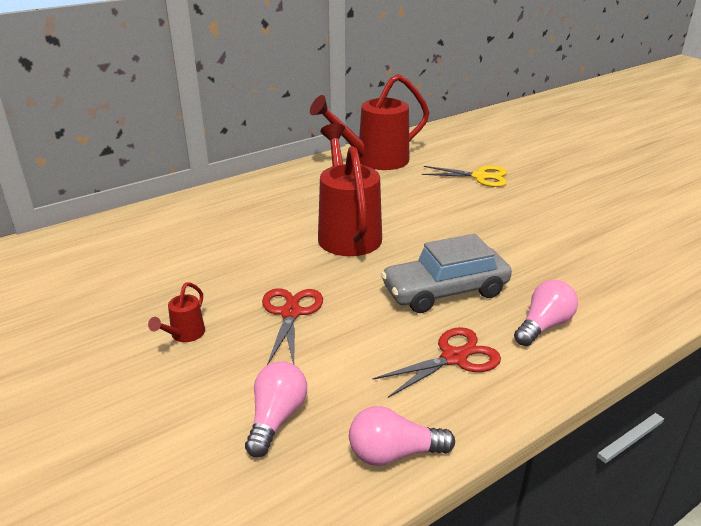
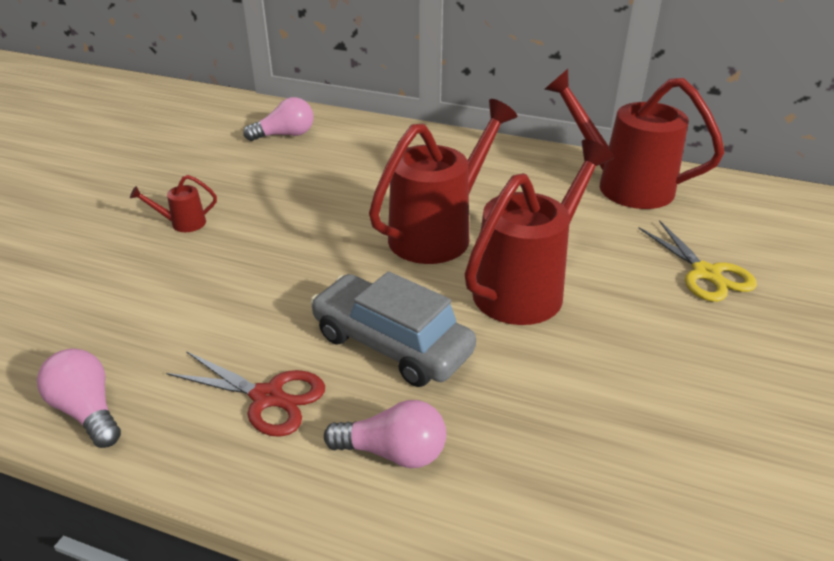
camera: 55 degrees right, 5 degrees up
pink light bulb [245,361,307,458] -> pink light bulb moved to [243,97,313,141]
red scissors [262,288,323,365] -> none
none -> red watering can [465,139,615,325]

